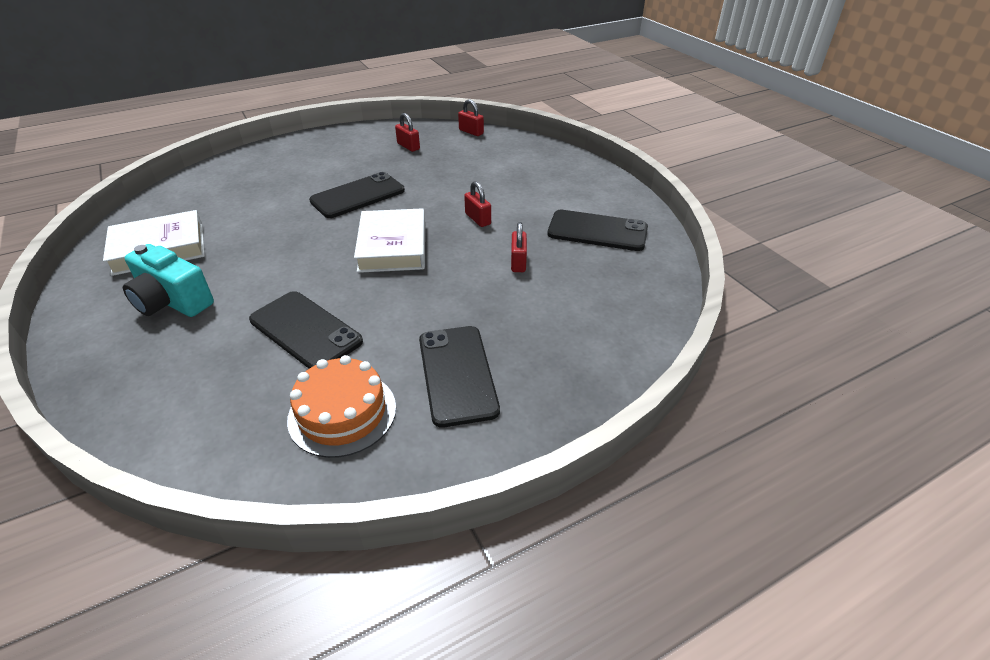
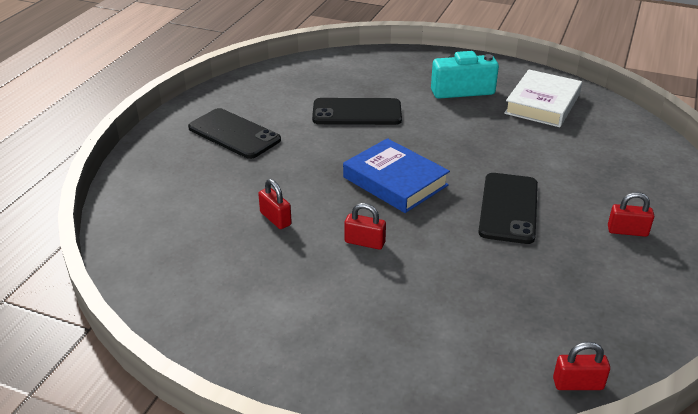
camera: 140 degrees right, 5 degrees down
orange cake [287,355,396,458] -> none
white book [354,208,425,273] -> blue book [343,138,450,213]
red padlock [395,113,420,152] -> red padlock moved to [608,192,654,237]
black phone [547,210,648,251] -> none

